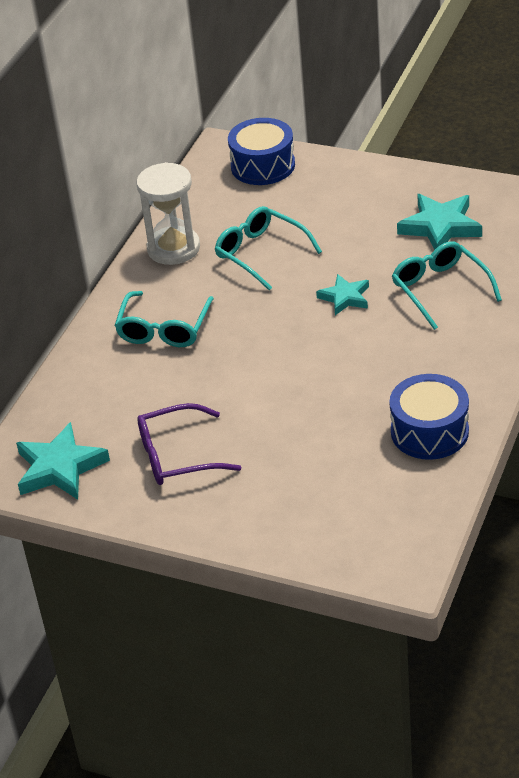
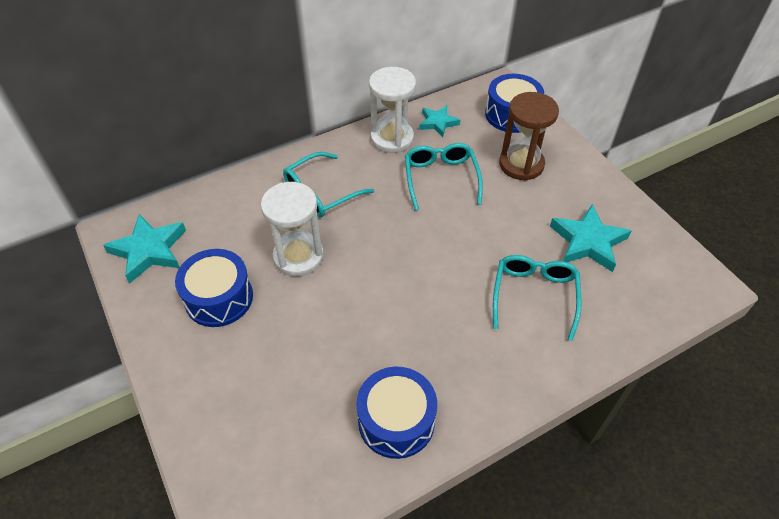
camera: 35 degrees right, 10 degrees up
purple glasses [137,403,241,485] -> blue drum [175,249,253,327]
turquoise star [316,274,369,315] -> turquoise star moved to [419,105,460,137]
none -> white hourglass [261,182,324,276]
none -> brown hourglass [499,92,559,181]

